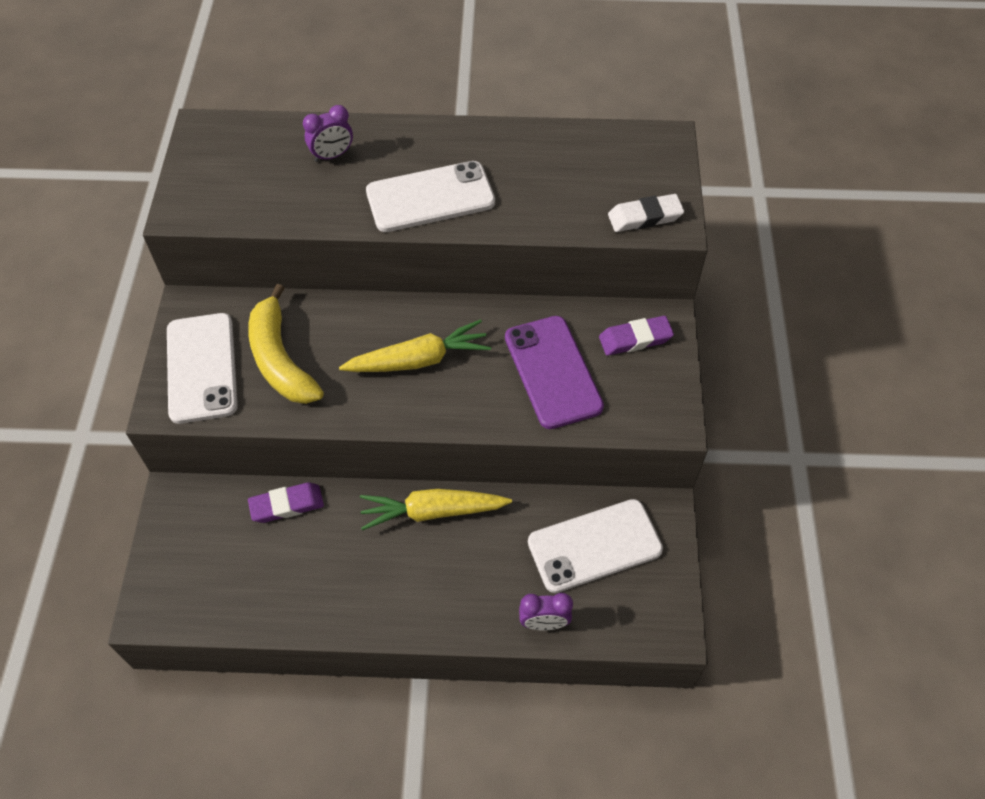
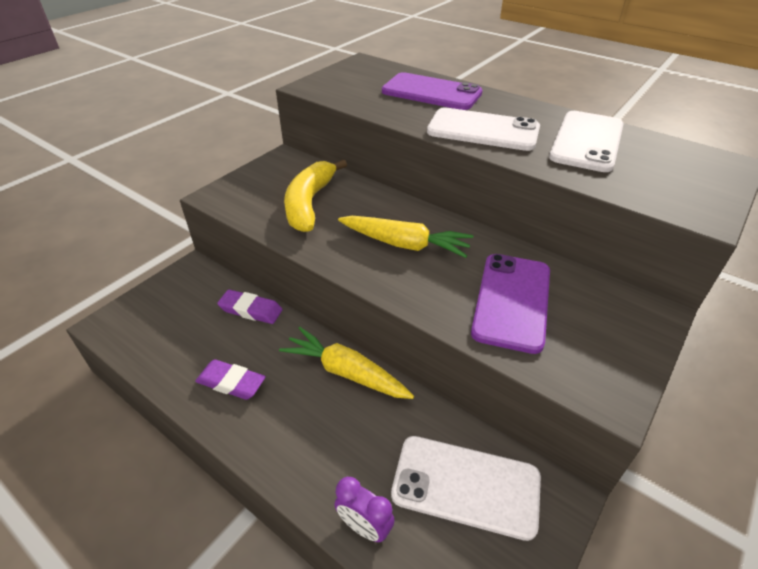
camera: 35 degrees right, 15 degrees down
white phone [167,313,238,424] -> white phone moved to [549,111,624,172]
purple clock [303,105,353,162] -> purple phone [382,72,483,110]
purple eraser [599,316,674,355] -> purple eraser moved to [195,359,266,400]
white eraser [608,194,684,232] -> none

